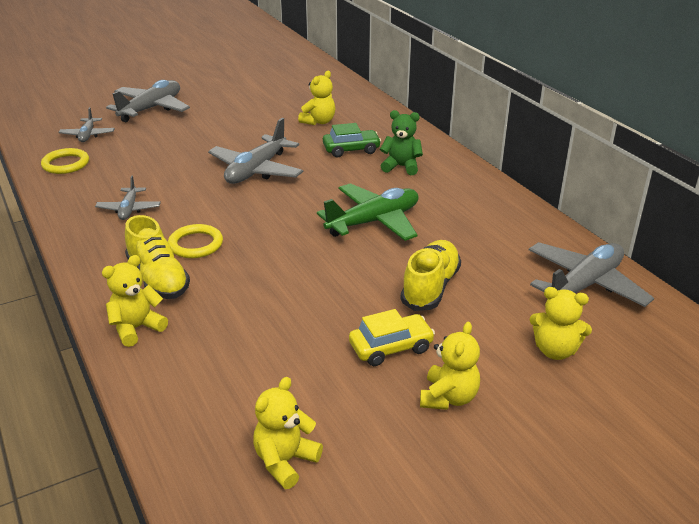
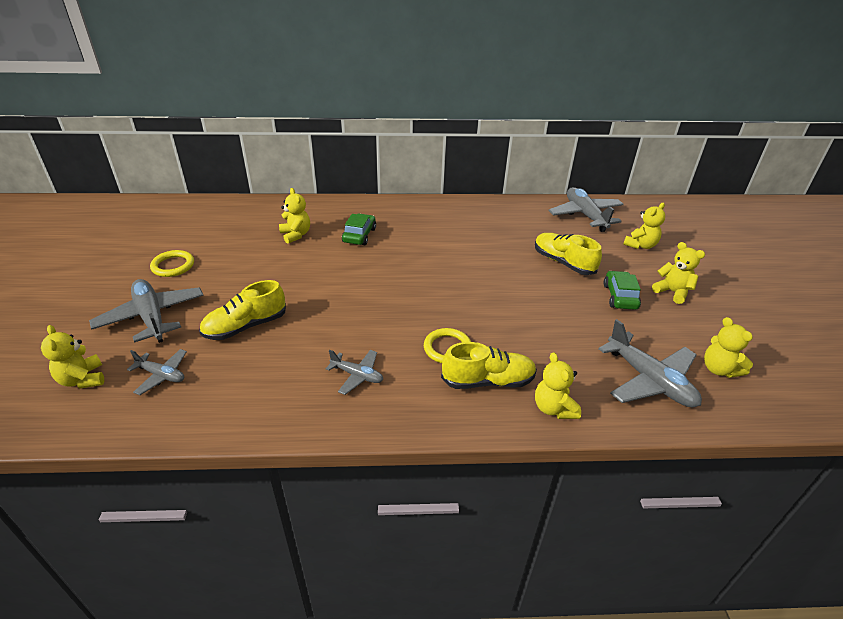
camera: 65 degrees left, 5 degrees up
yellow ring [41,148,89,174] -> yellow ring moved to [150,250,194,277]
grey plane [208,118,303,184] -> grey plane moved to [598,319,702,408]
green plane [317,183,419,241] -> none
yellow car [349,309,435,366] -> green car [604,271,641,310]
green teddy bear [380,110,423,175] -> none
none -> yellow teddy bear [41,325,104,389]
none -> yellow shoe [199,280,286,340]

